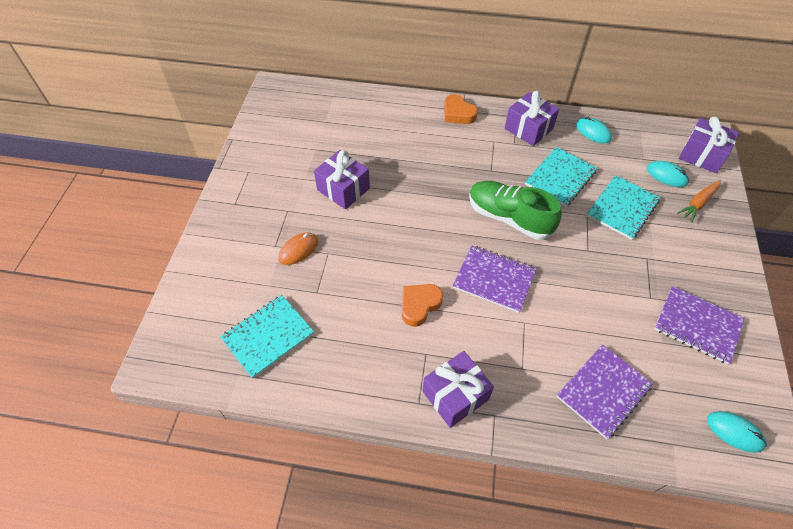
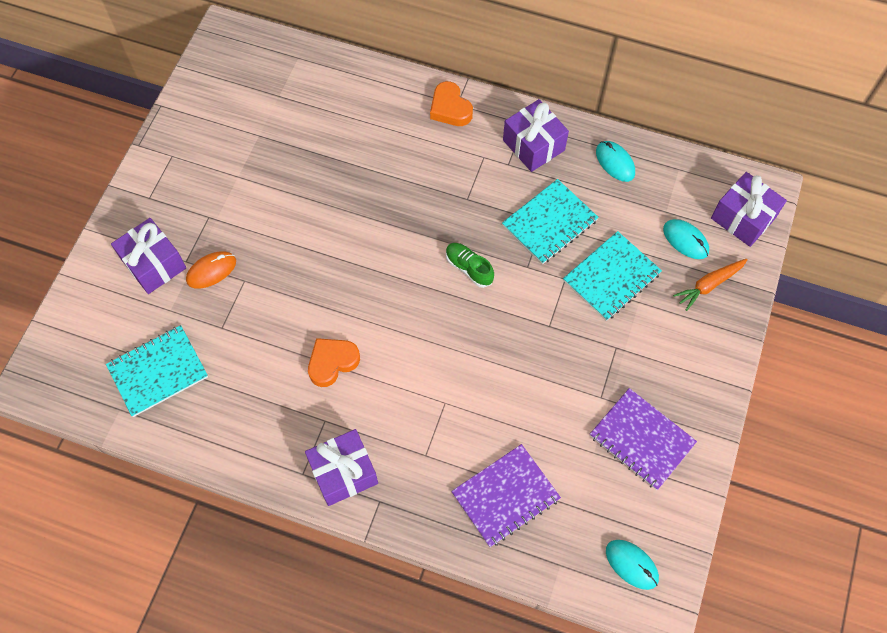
camera: 10 degrees right, 10 degrees up
purple gift [314,150,370,209] -> purple gift moved to [111,218,186,294]
purple notebook [453,246,536,313] -> none
green shoe [469,181,562,240] -> green shoe [446,243,494,288], size x0.52

